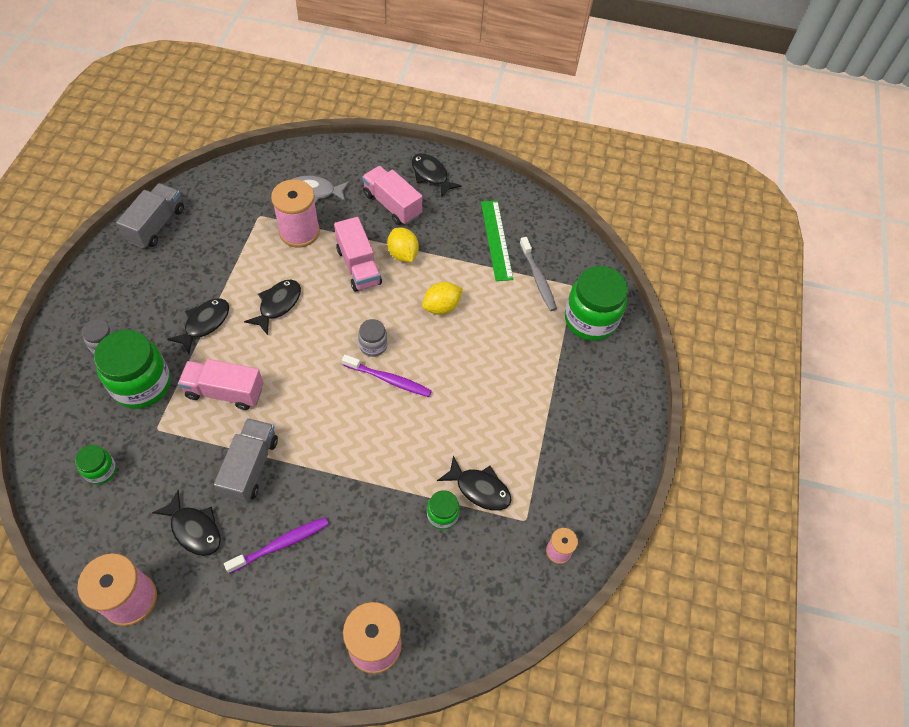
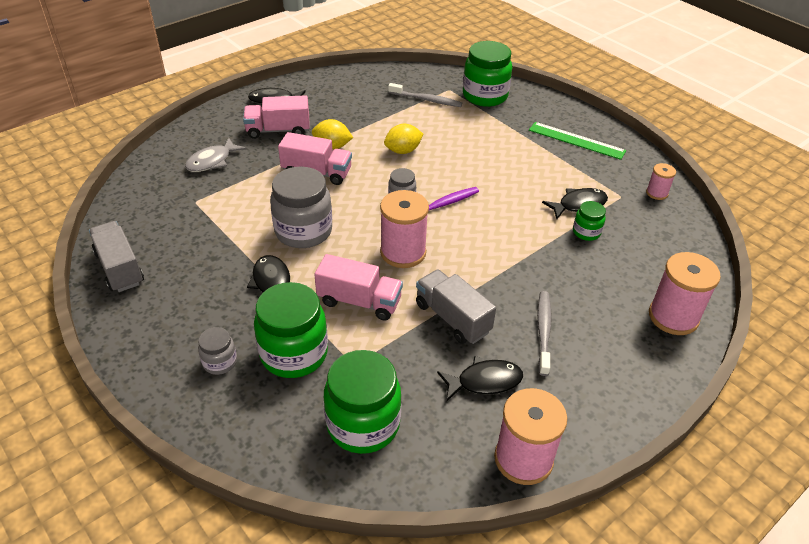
camera: 50 degrees left, 15 degrees down
green jar [75,445,117,485] -> green jar [324,350,402,454], size x2.00
pink truck [178,359,263,410] -> pink truck turned 120 degrees counterclockwise [314,254,403,321]
purple toothbrush [224,517,329,574] -> grey toothbrush [537,291,552,376]
black fish [244,280,301,335] -> grey jar [270,167,332,248]
pink spool [271,179,320,248] -> pink spool moved to [380,190,429,268]
yellow lemon [422,282,463,315] -> yellow lemon turned 60 degrees clockwise [384,124,423,154]
green ruler [481,201,513,281] -> green ruler moved to [529,122,626,160]

